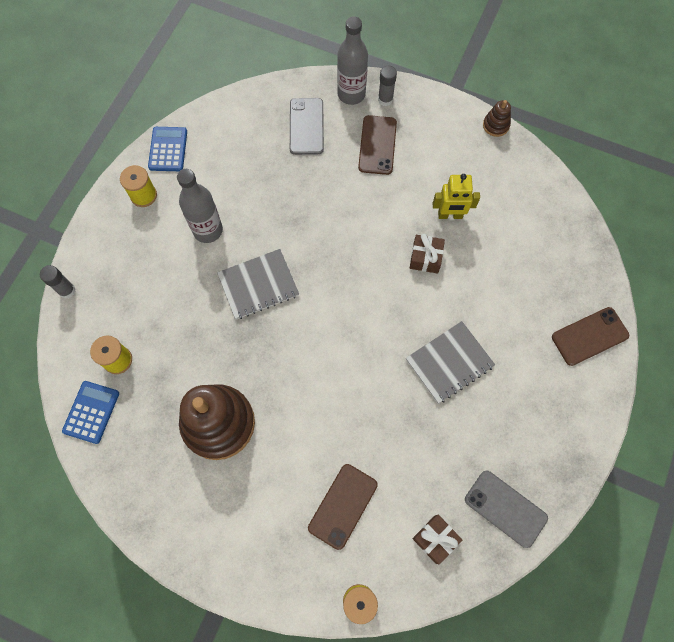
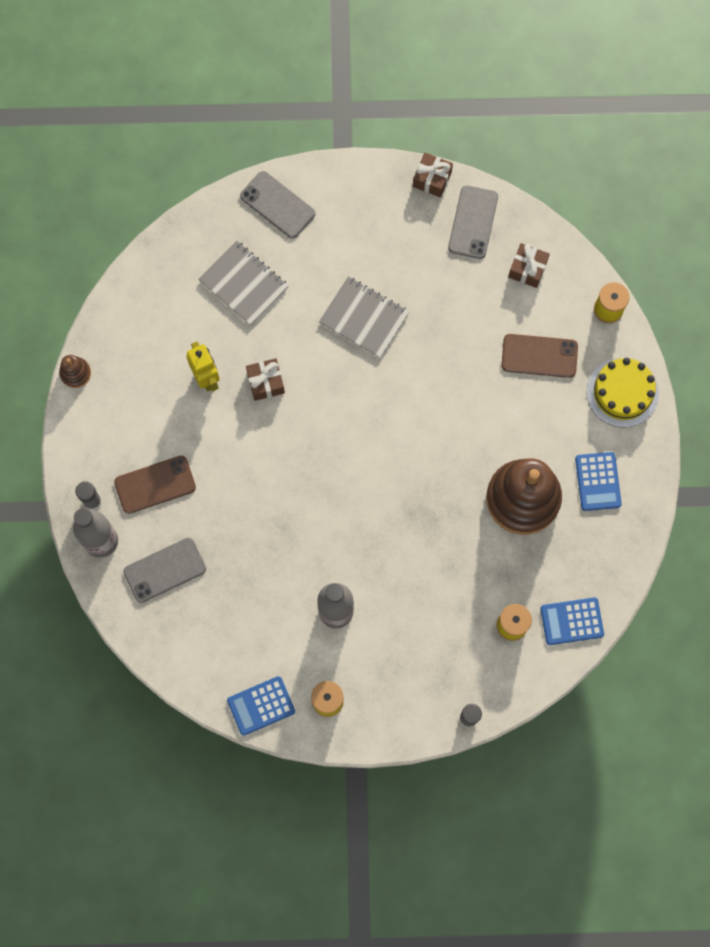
camera: 115 degrees left, 5 degrees up
grey notebook [217,249,299,320] -> grey notebook moved to [198,240,288,326]
brown phone [552,307,629,366] -> grey phone [240,171,315,239]
none -> brown gift [413,153,453,197]
none -> blue calculator [575,452,622,511]
none -> yellow cake [587,358,659,428]

